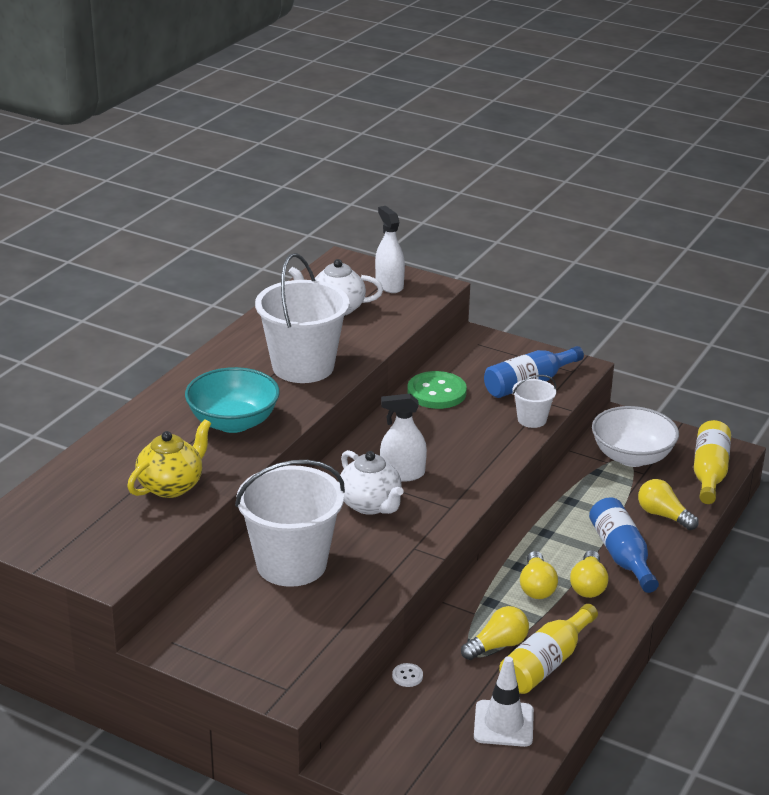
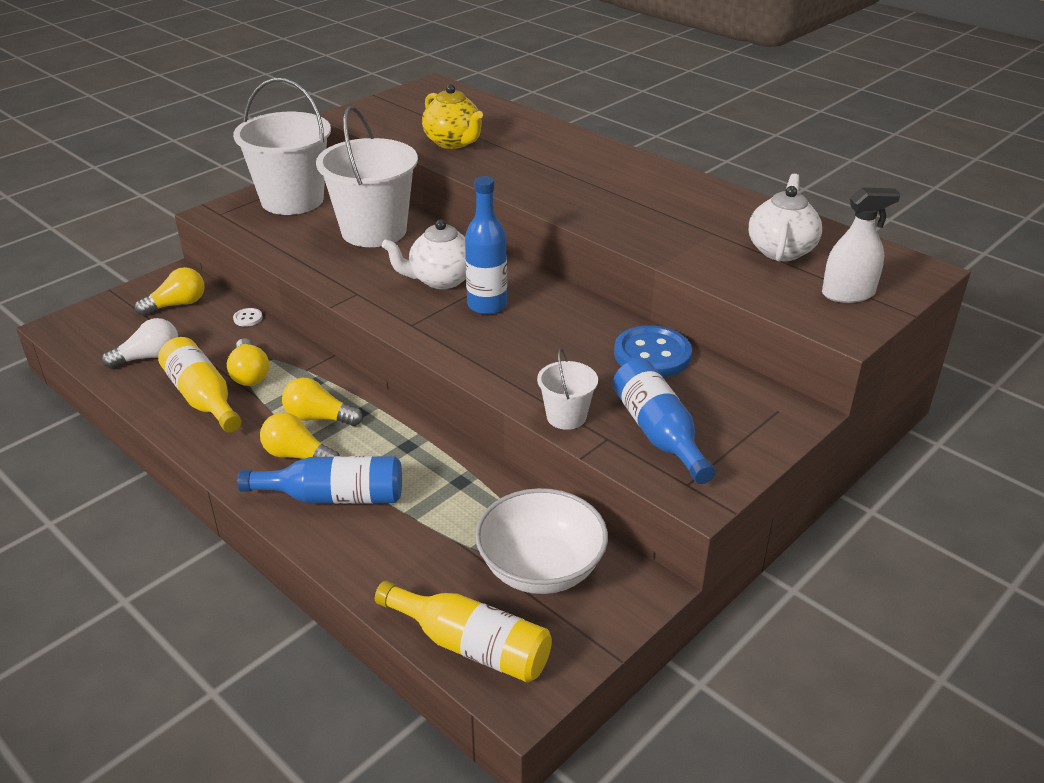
camera: 105 degrees right, 5 degrees up
turquoise bowl [185,367,280,433] -> none
white bucket [255,253,350,383] -> white bucket moved to [233,78,331,215]
white spray bottle [380,394,427,482] -> blue bottle [465,176,507,315]
green button [407,371,467,409] -> blue button [614,325,692,377]
white traffic cone [474,656,534,747] -> white light bulb [101,318,178,369]
yellow light bulb [638,479,699,530] -> yellow light bulb moved to [134,267,205,316]

